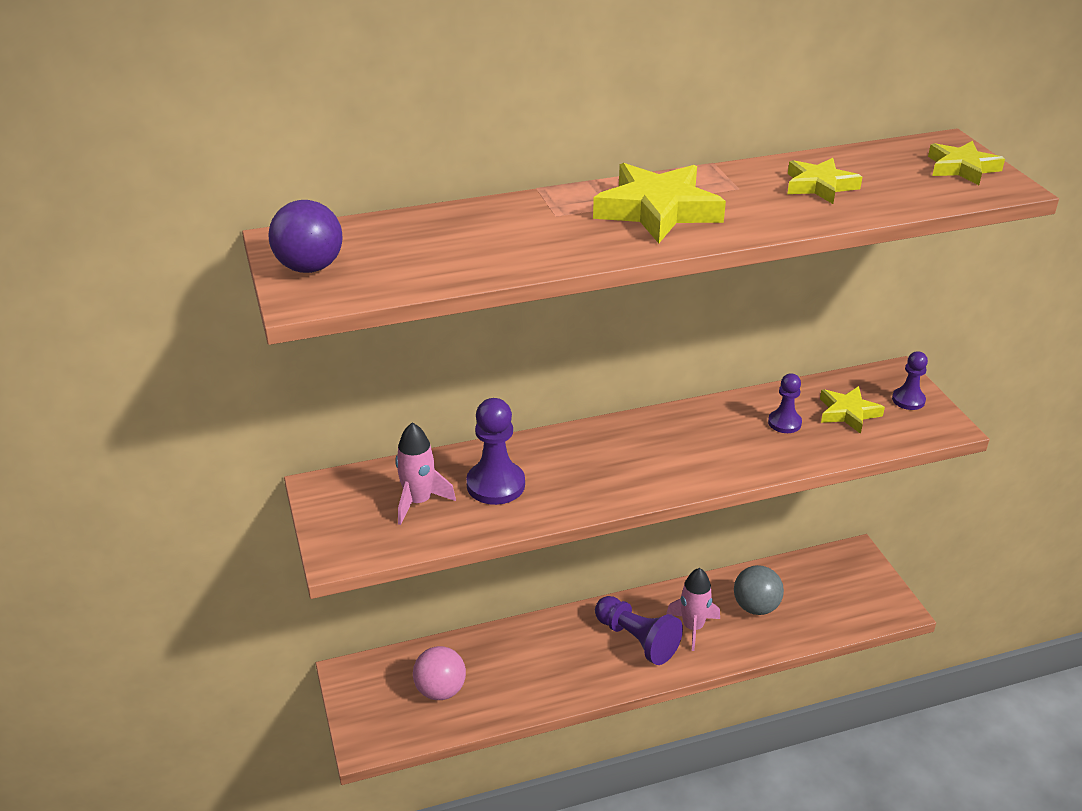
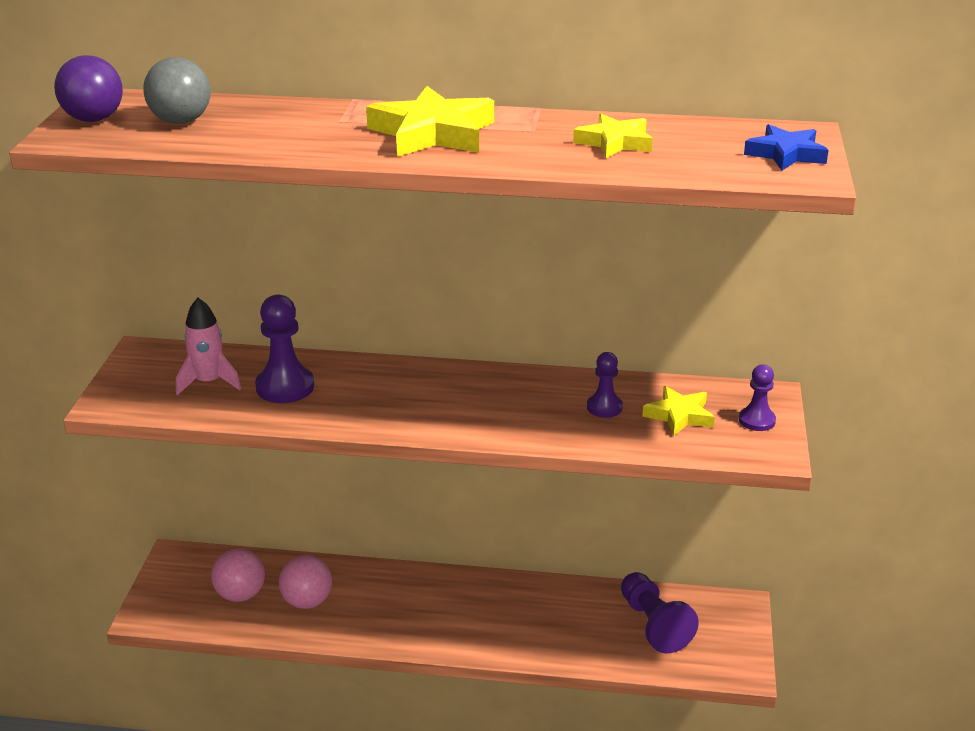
camera: 25 degrees right, 5 degrees down
purple pawn [595,596,683,665] -> purple pawn moved to [621,572,699,653]
pink rocket [666,568,720,651] -> none
grey ball [734,565,784,615] -> grey ball moved to [143,57,211,124]
yellow star [928,141,1005,185] -> blue star [744,124,828,170]
none -> pink ball [279,555,332,609]

